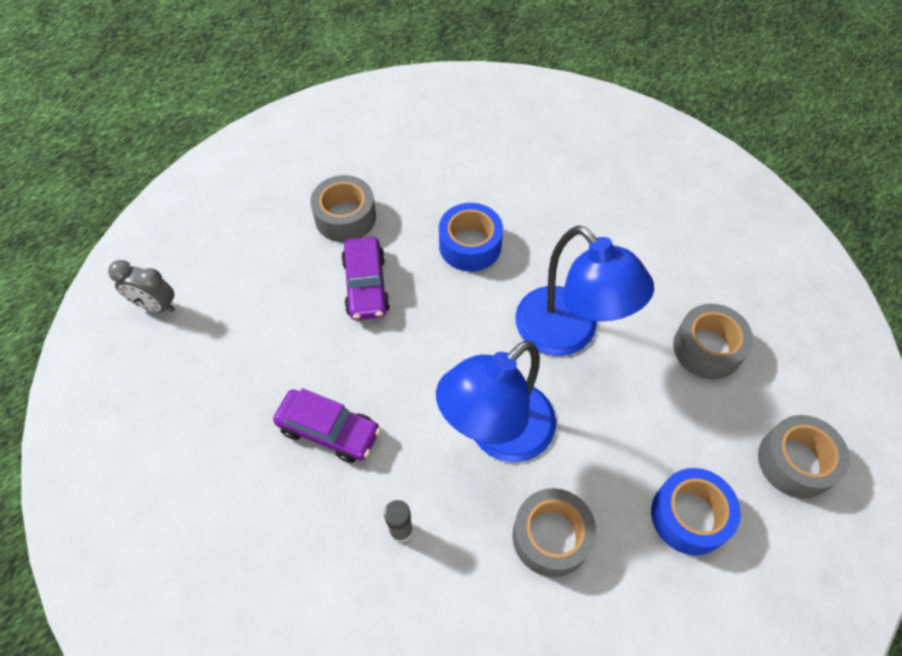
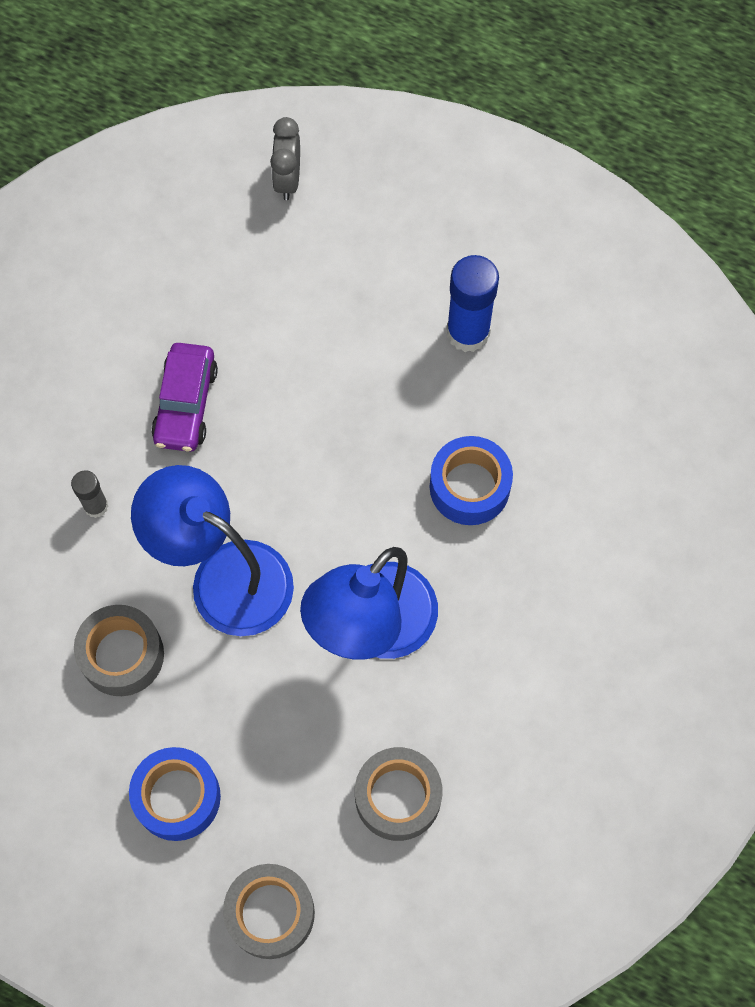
camera: 75 degrees right, 10 degrees up
grey tape [310,175,376,242] -> blue glue stick [447,255,499,352]
purple car [341,237,390,320] -> none

